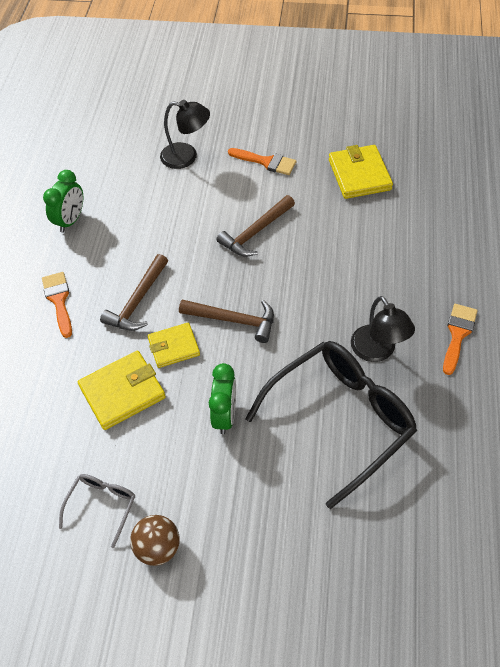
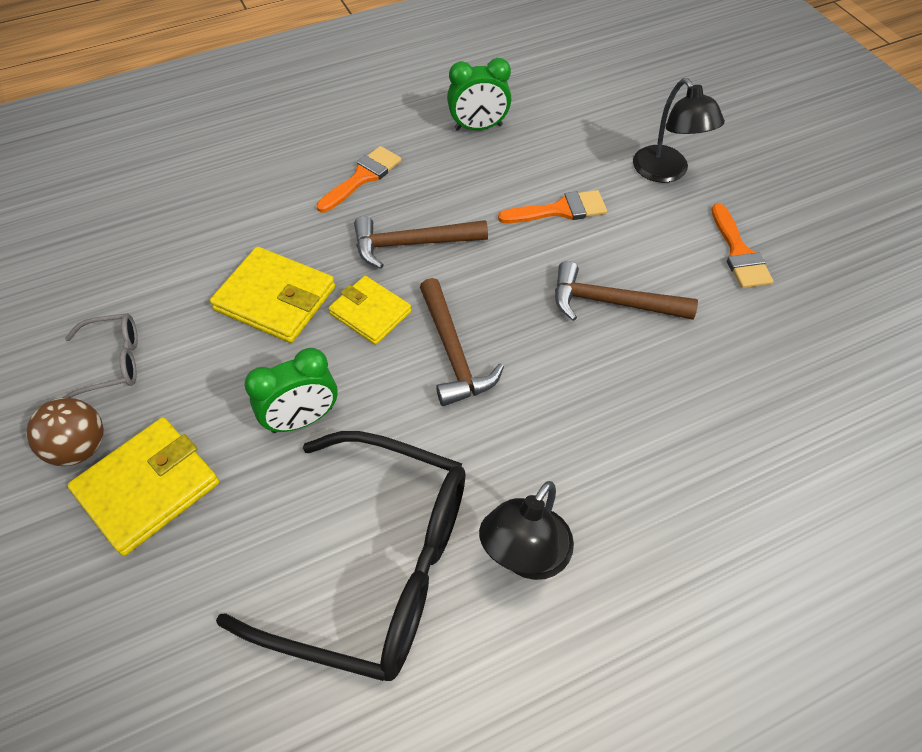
camera: 55 degrees right, 0 degrees up
yellow wallet [329,145,393,199] -> yellow wallet moved to [67,418,219,556]
orange brush [443,304,478,375] -> orange brush moved to [498,190,607,223]

